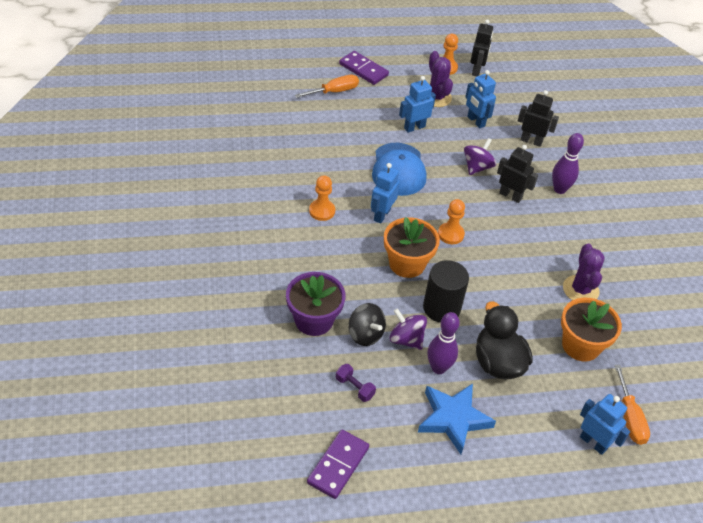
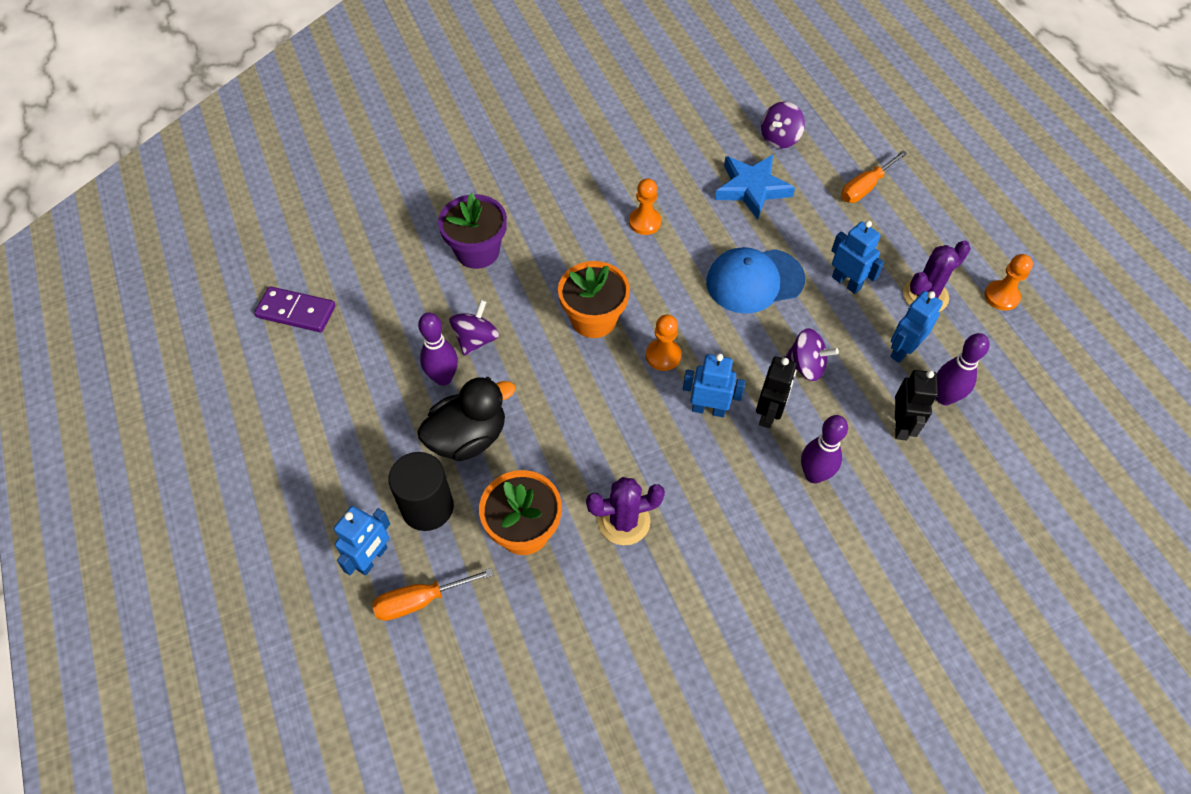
camera: 80 degrees right, 10 degrees up
orange screwdriver [295,75,359,98] -> orange screwdriver turned 90 degrees clockwise [841,150,908,203]
purple dumbbell [336,364,376,402] -> none
purple domino [339,51,389,85] -> none
black spinning top [348,303,386,346] -> none
blue robot [371,163,400,224] -> blue robot moved to [683,353,746,417]
blue star [418,383,496,454] -> blue star moved to [715,155,795,220]
black cylinder [423,260,469,323] -> black cylinder moved to [388,452,454,531]
black robot [470,19,493,76] -> none
none -> purple spinning top [761,102,805,149]
none -> purple bowling pin [936,333,989,405]

